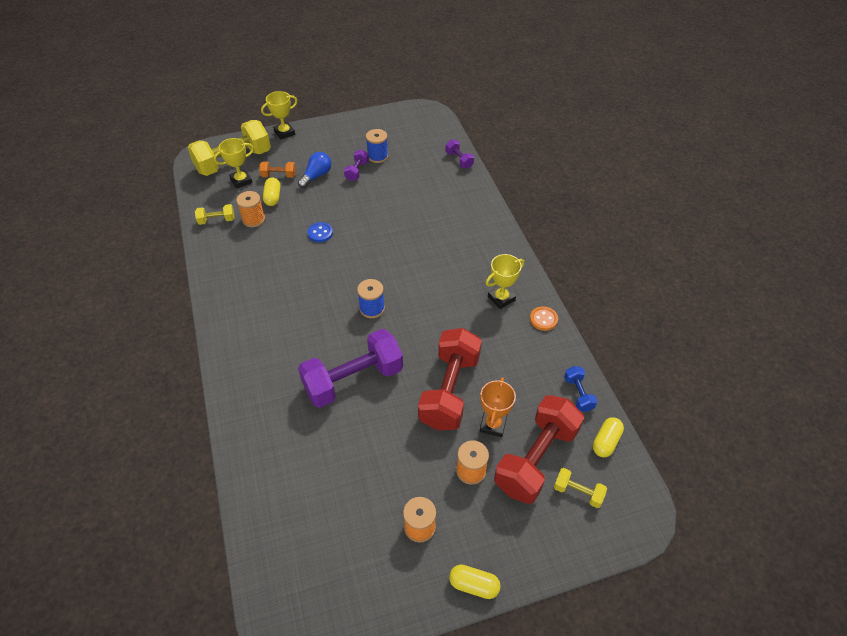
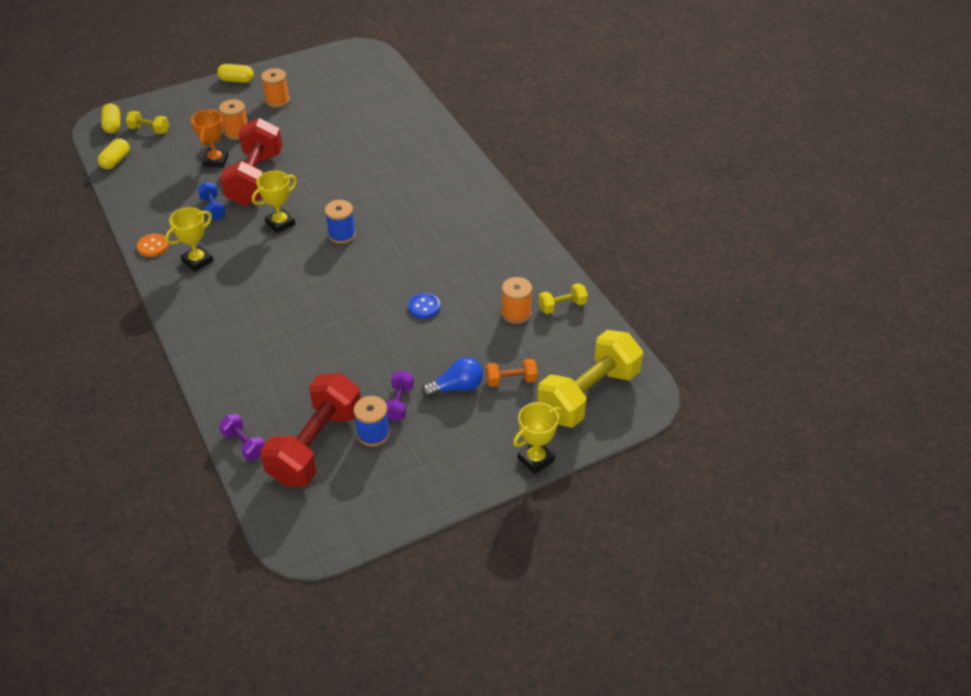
camera: 170 degrees right, 5 degrees down
yellow trophy [214,138,254,189] -> yellow trophy moved to [252,171,297,233]
yellow capsule [263,178,280,206] -> yellow capsule moved to [101,103,120,134]
blue light bulb [298,152,331,188] -> blue light bulb turned 135 degrees counterclockwise [422,357,483,398]
purple dumbbell [298,329,403,408] -> none
red dumbbell [494,395,584,504] -> red dumbbell moved to [260,373,361,486]
blue dumbbell [564,366,598,412] -> blue dumbbell moved to [198,182,226,221]

